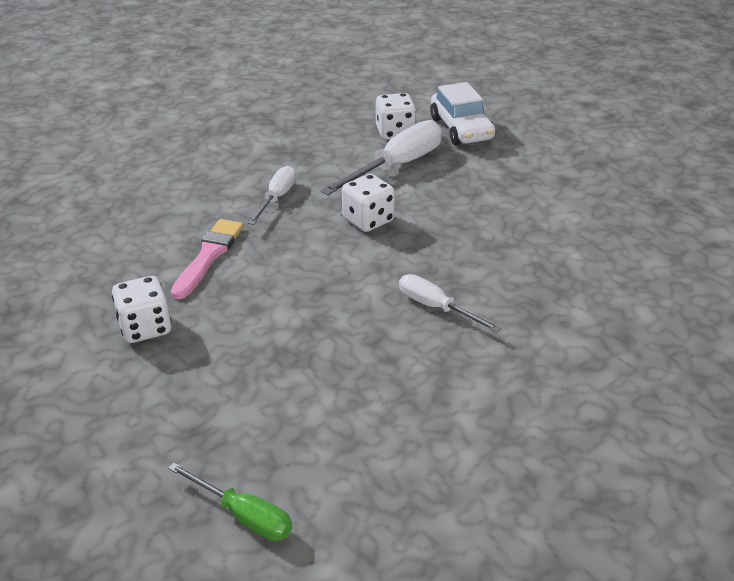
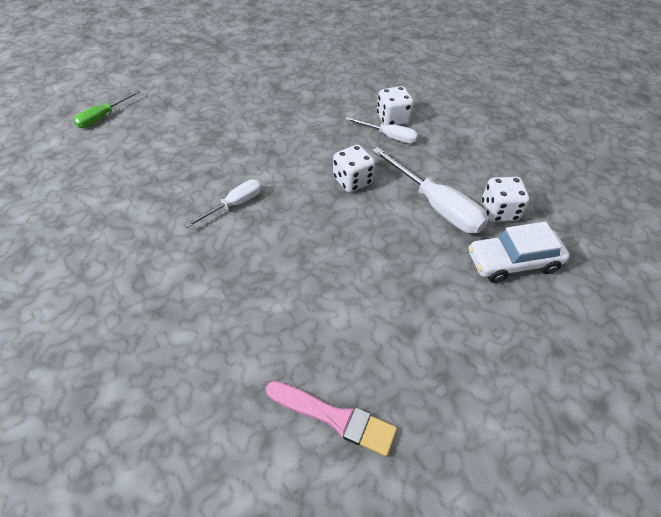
camera: 95 degrees right, 15 degrees up
white dice [112,276,172,343] -> white dice moved to [377,86,414,125]
pink brush [171,219,244,299] -> pink brush moved to [266,381,397,456]

